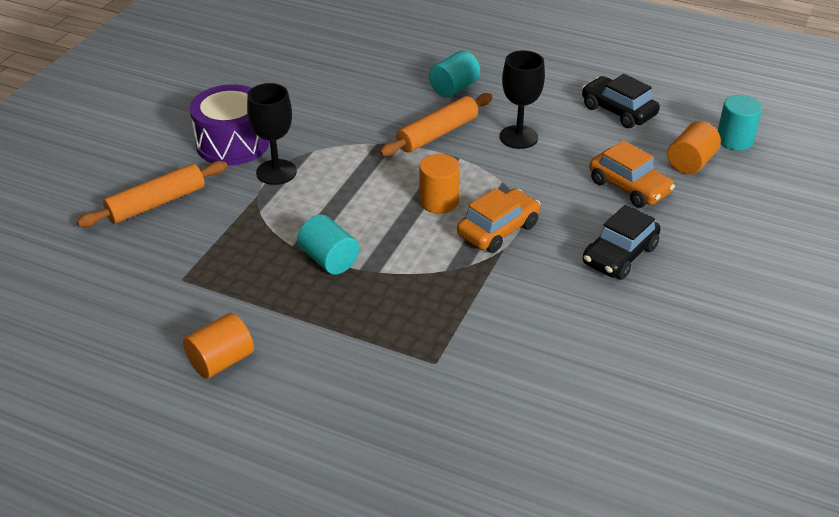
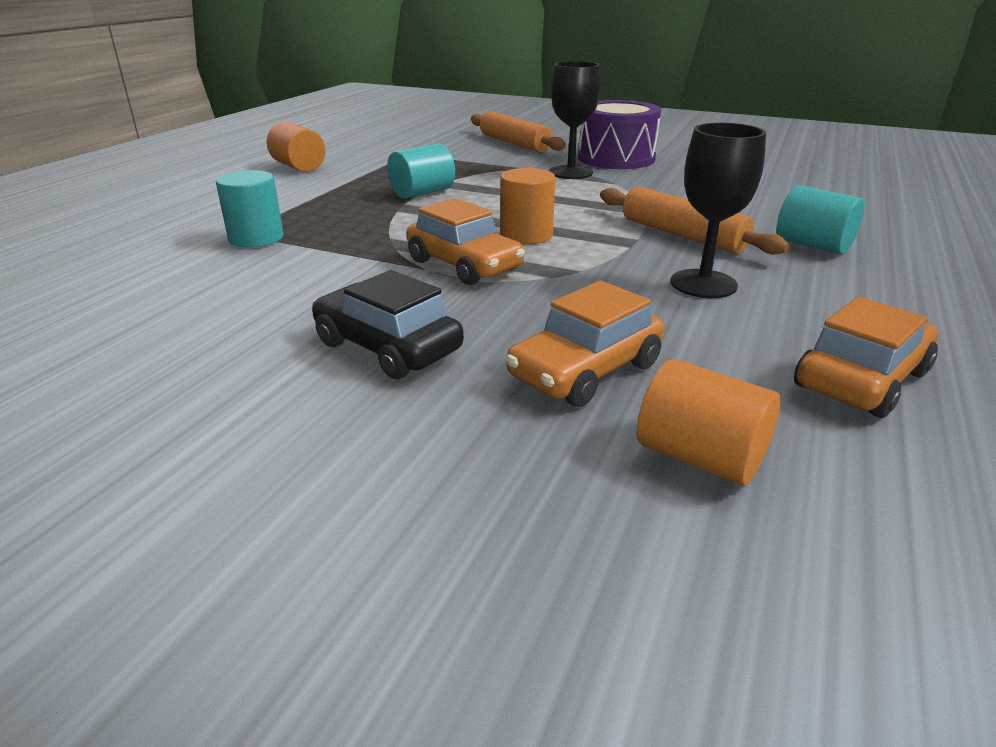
camera: 90 degrees right, 10 degrees down
black car [582,74,660,128] -> orange car [794,296,938,418]
turquoise cylinder [718,95,762,150] -> turquoise cylinder moved to [216,170,284,248]

